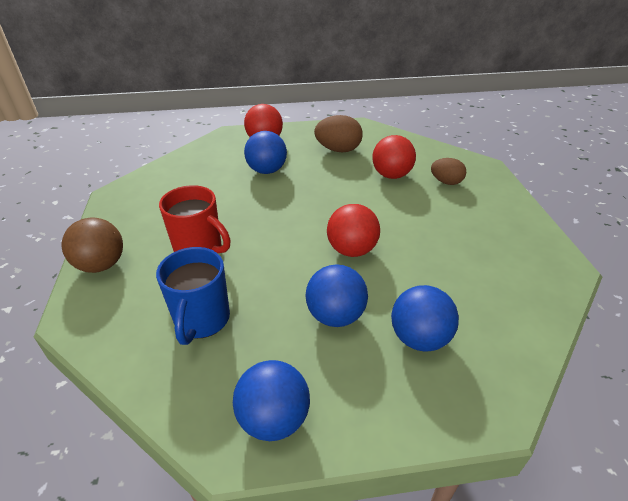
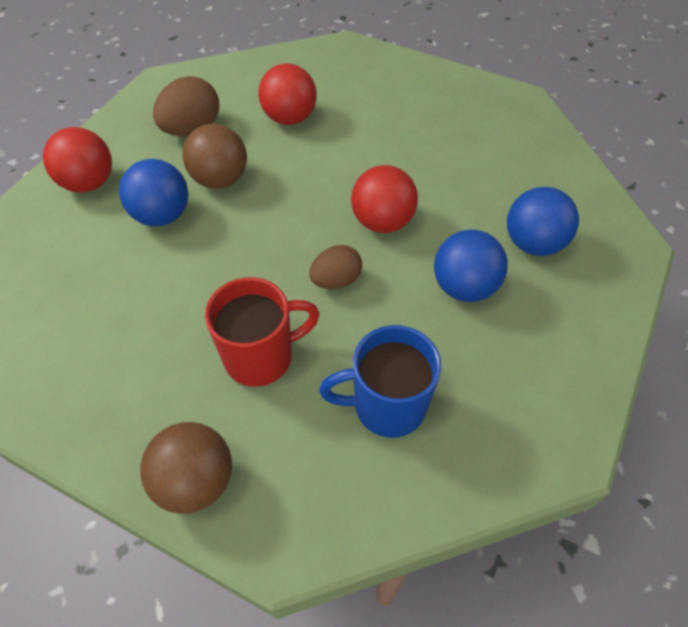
camera: 55 degrees left, 15 degrees up
blue mug [156,247,230,345] -> blue mug turned 135 degrees clockwise [319,325,441,438]
blue ball [233,360,310,441] -> none
brown egg [431,158,466,185] -> brown egg moved to [309,245,362,289]
none -> brown ball [182,124,247,189]

